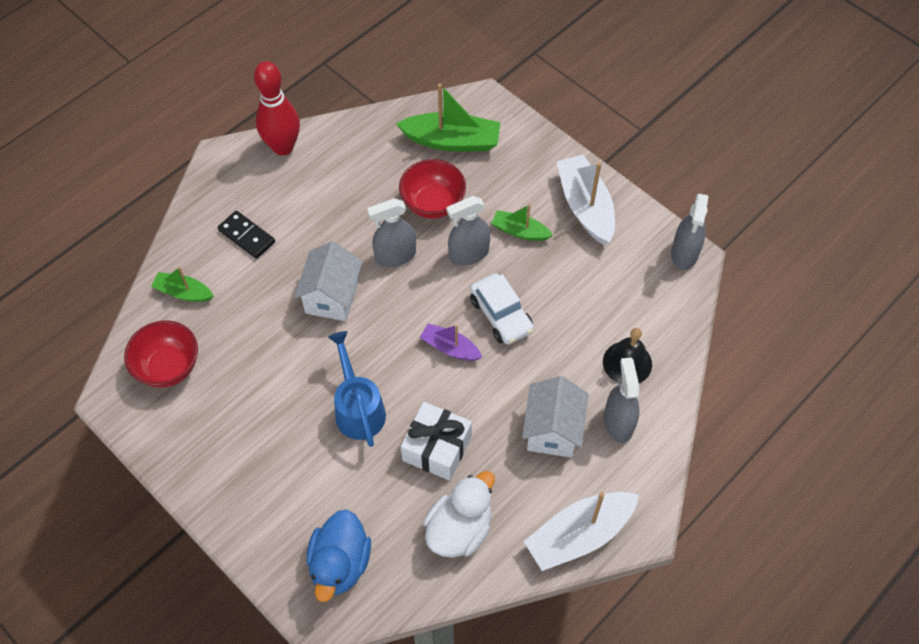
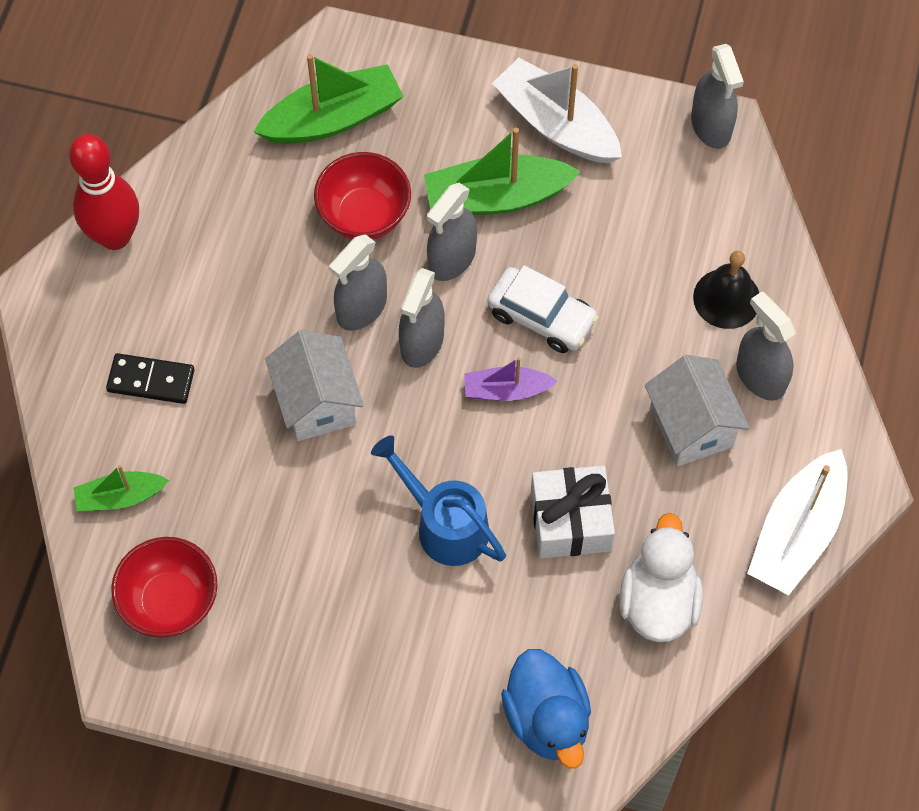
camera: 30 degrees left, 5 degrees up
green boat [491,204,553,241] -> green boat [424,128,581,215], size x1.74
none -> grey spray bottle [399,268,444,368]

